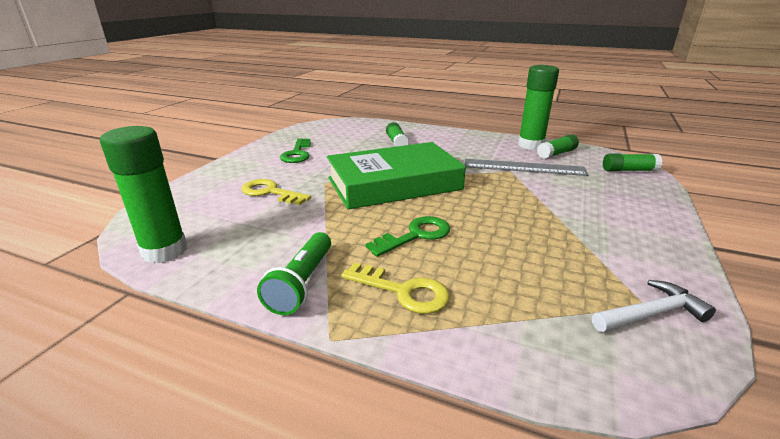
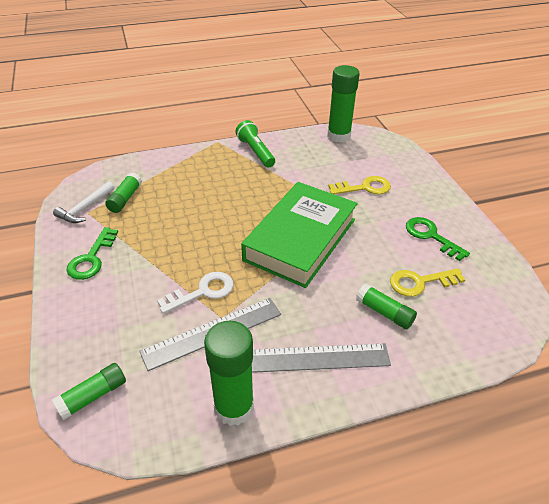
camera: 140 degrees right, 15 degrees up
yellow key [341,263,450,314] -> yellow key moved to [390,268,465,297]
green key [366,216,450,257] -> green key moved to [66,227,118,280]
green glue stick [537,134,579,159] -> green glue stick moved to [105,172,142,213]
none -> white key [157,272,234,314]
none -> grey ruler [252,343,391,373]

